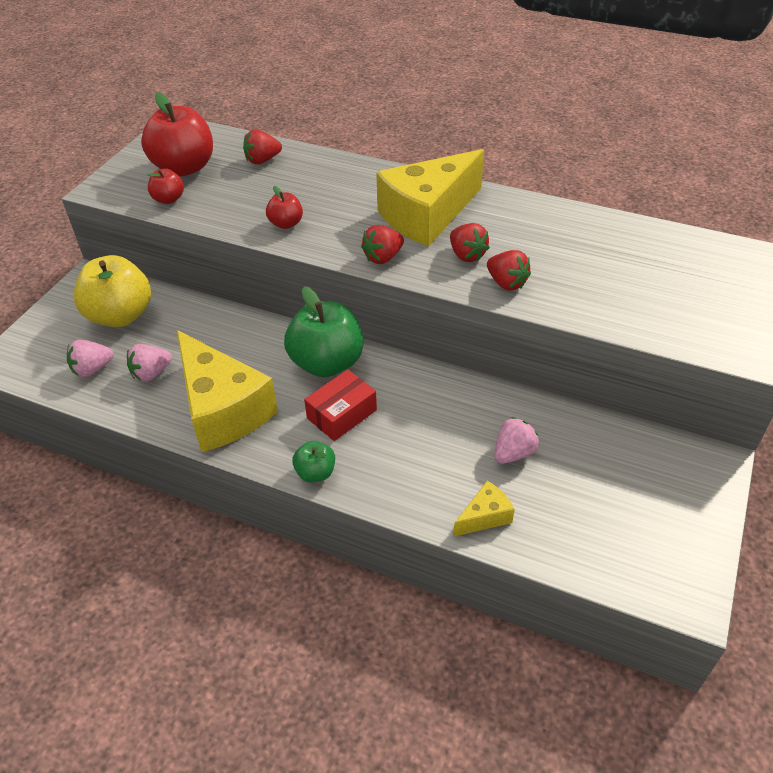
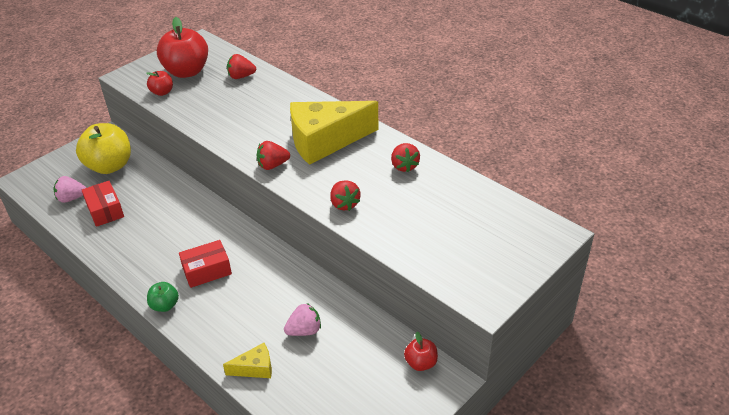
camera: 20 degrees right, 5 degrees down
pink strawberry [127,344,172,382] -> red box [81,181,124,227]
yellow cheese [177,330,278,452] -> none
red apple [266,186,303,229] -> red apple moved to [404,332,438,371]
green apple [284,286,364,377] -> none
red strawberry [450,223,490,262] -> red strawberry moved to [391,143,420,172]

